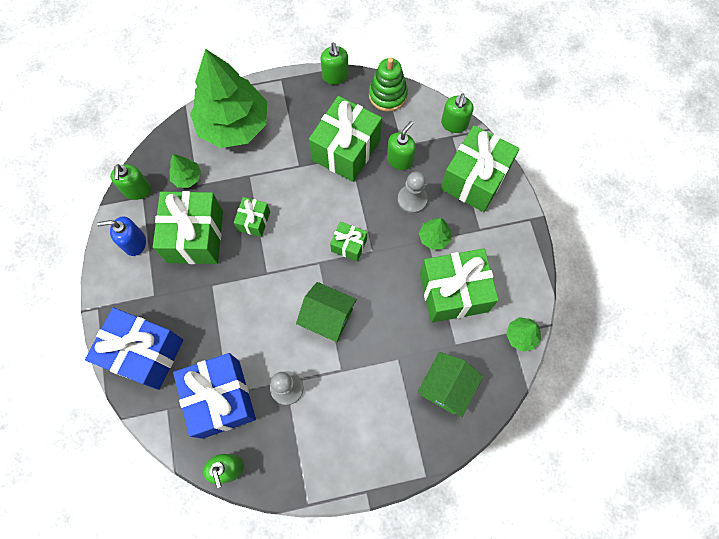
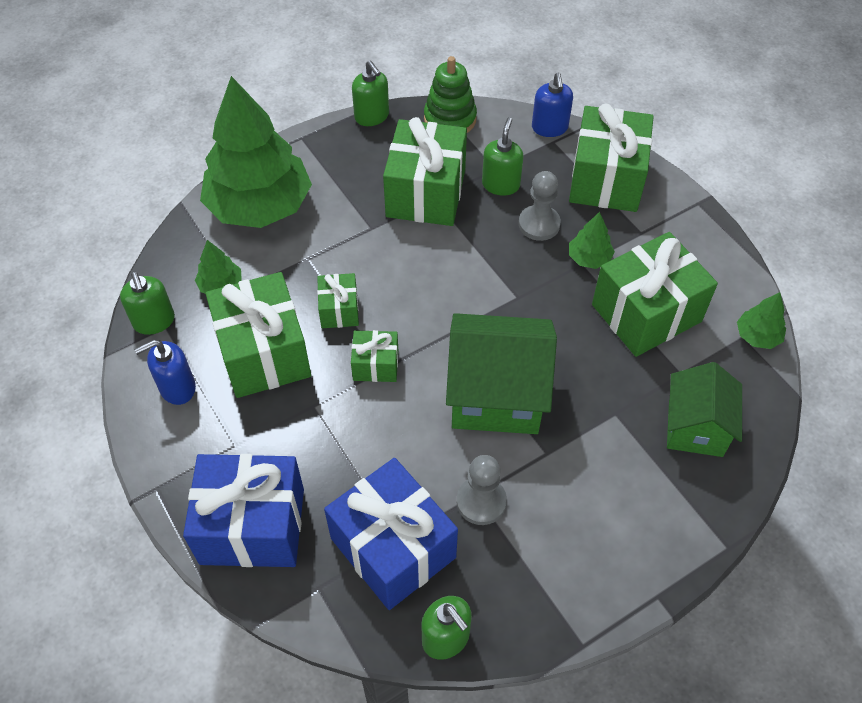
camera: 20 degrees left, 15 degrees down
green house [296,282,357,342] -> green house [446,313,557,434], size x1.53
green gift [330,222,367,262] -> green gift moved to [351,330,398,382]
green soap dispenser [441,93,473,133] -> blue soap dispenser [532,73,573,137]

